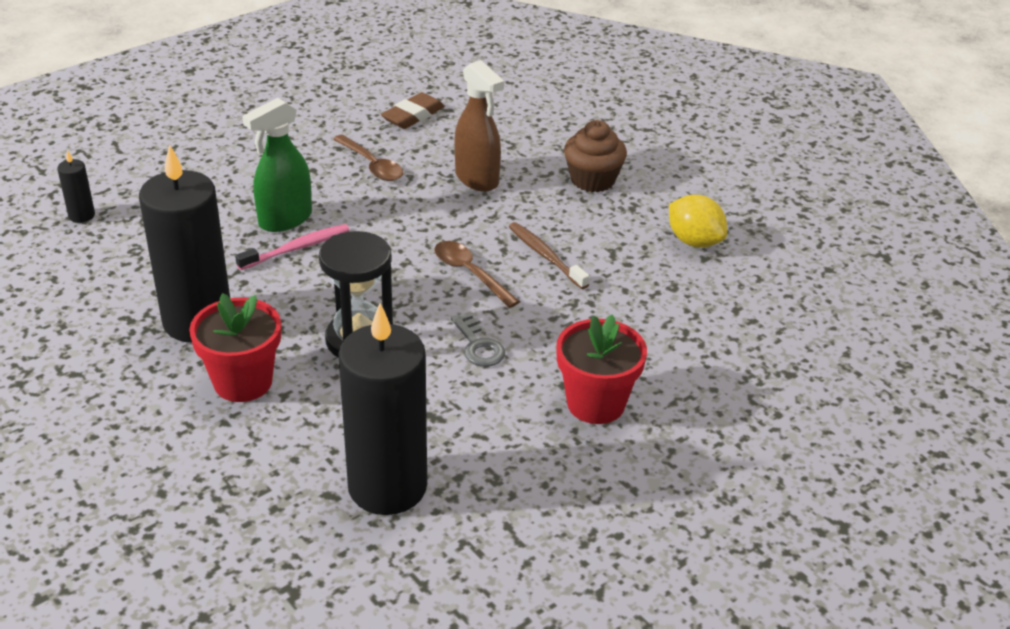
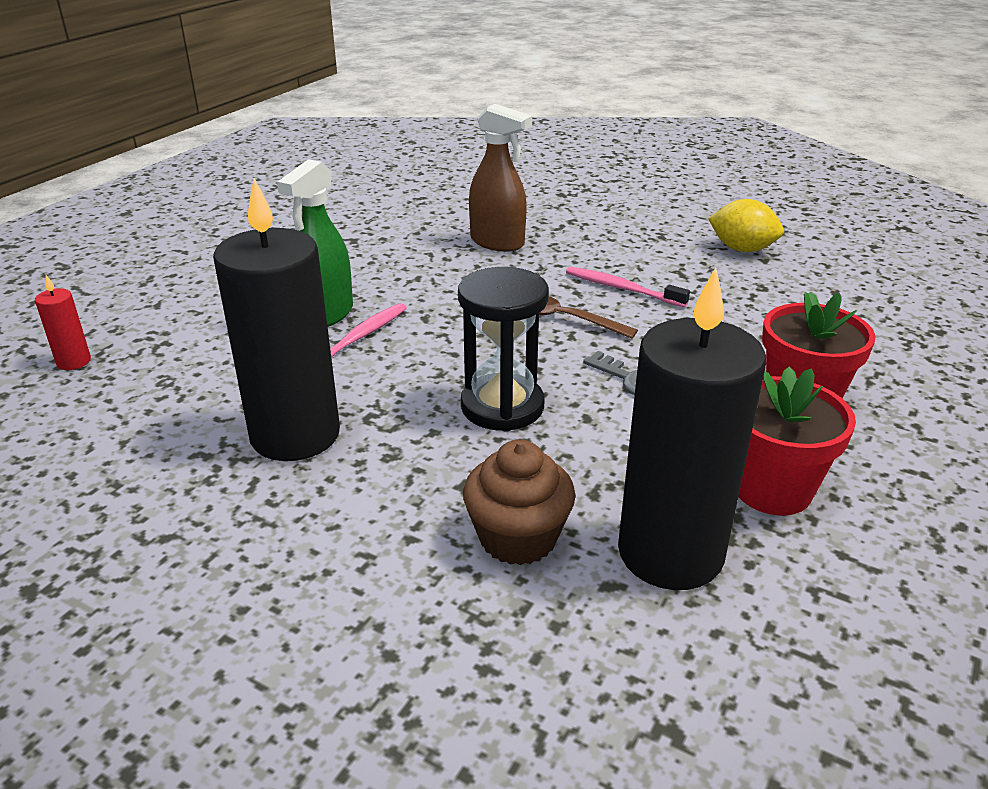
camera: 20 degrees left, 5 degrees down
black candle [57,150,95,223] -> red candle [35,275,91,370]
red flower pot [189,293,281,402] -> red flower pot moved to [738,367,856,515]
brown spoon [333,134,403,181] -> none
brown eraser [381,92,445,129] -> none
brown toothbrush [509,222,590,289] -> pink toothbrush [566,267,690,307]
brown cupcake [564,120,627,192] -> brown cupcake moved to [463,440,575,565]

